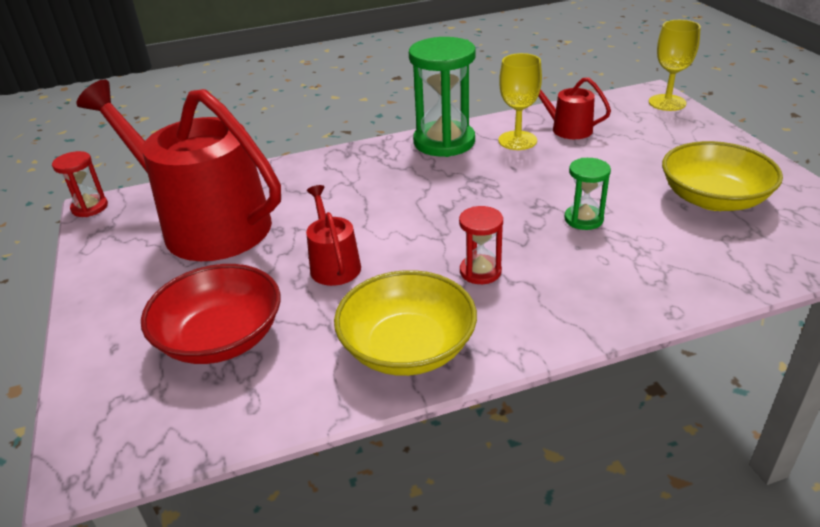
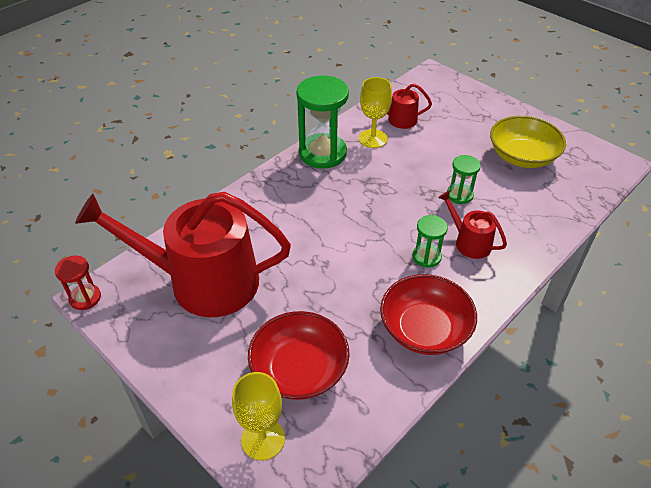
camera: 30 degrees left, 10 degrees up
red watering can [306,185,361,286] -> red watering can moved to [438,191,507,259]
yellow bowl [334,270,477,376] -> red bowl [380,274,477,355]
red hourglass [459,206,503,284] -> green hourglass [413,215,448,268]
yellow goblet [649,20,701,111] -> yellow goblet moved to [232,372,285,460]

